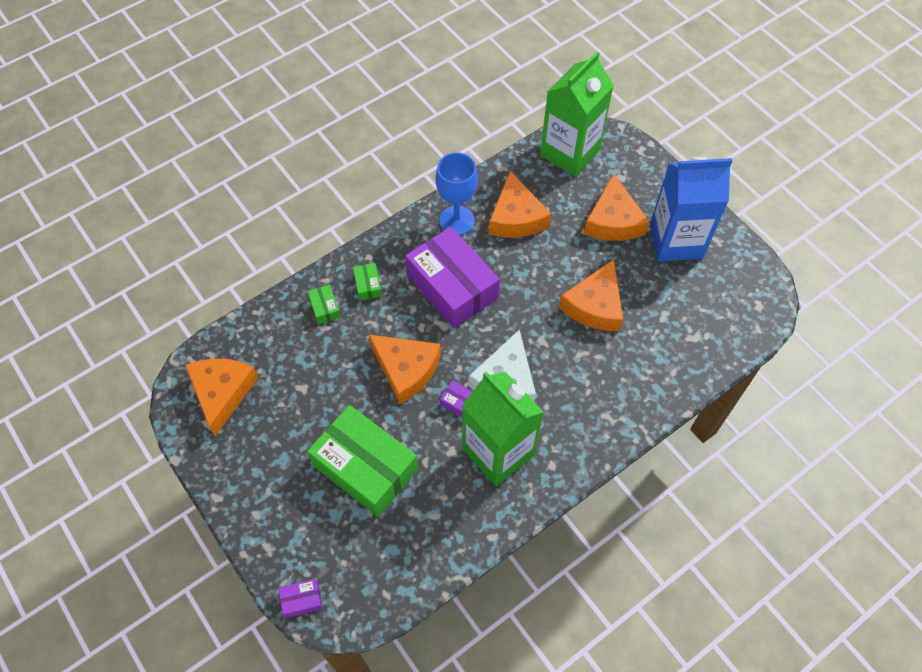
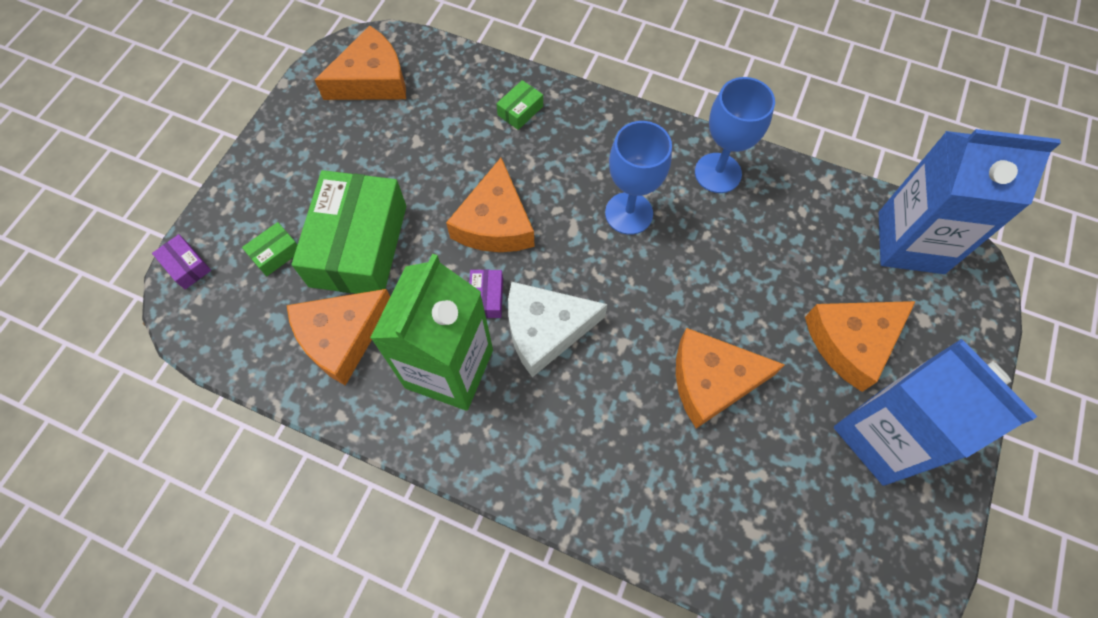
camera: 60 degrees right, 5 degrees up
green box [353,263,382,301] -> green box moved to [242,222,297,276]
purple box [405,227,500,328] -> blue goblet [605,121,672,235]
orange cheese [489,171,551,238] -> orange cheese moved to [287,289,390,386]
green carton [540,51,614,176] -> blue carton [879,129,1061,274]

